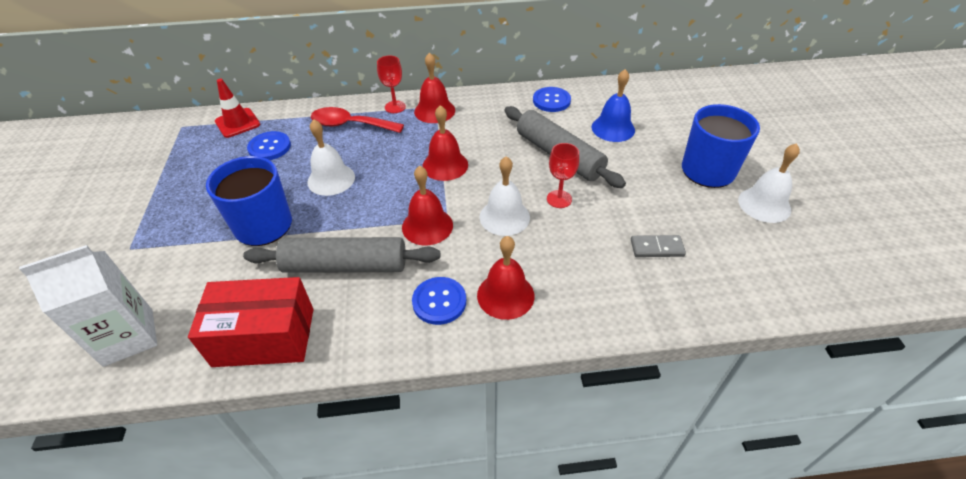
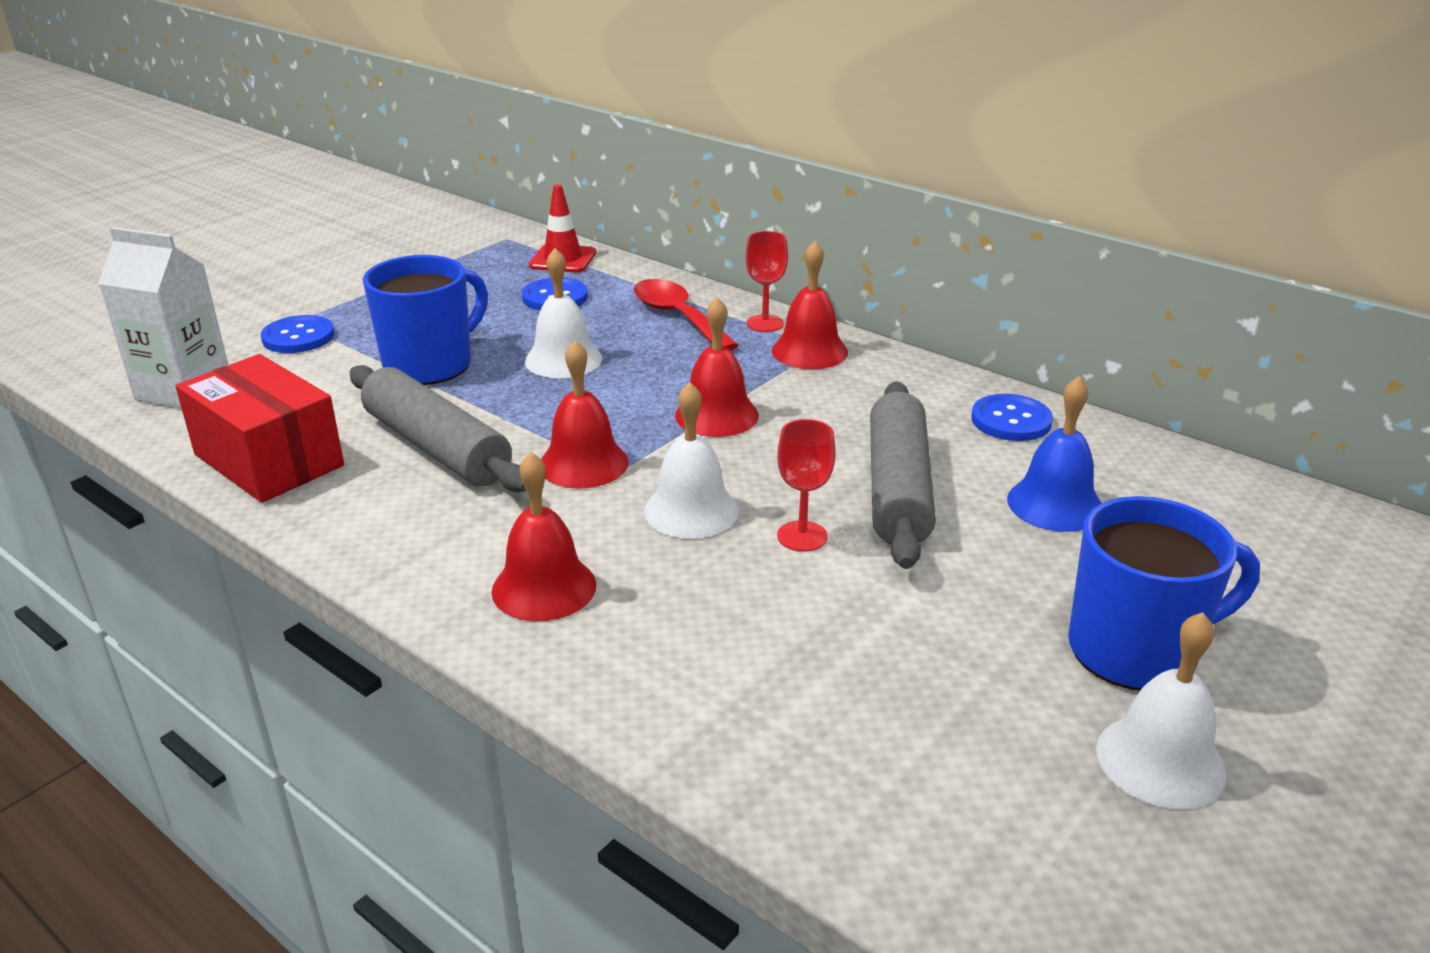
camera: 45 degrees right, 15 degrees down
blue button [412,277,466,325] -> blue button moved to [261,315,335,353]
grey domino [631,235,686,257] -> none

